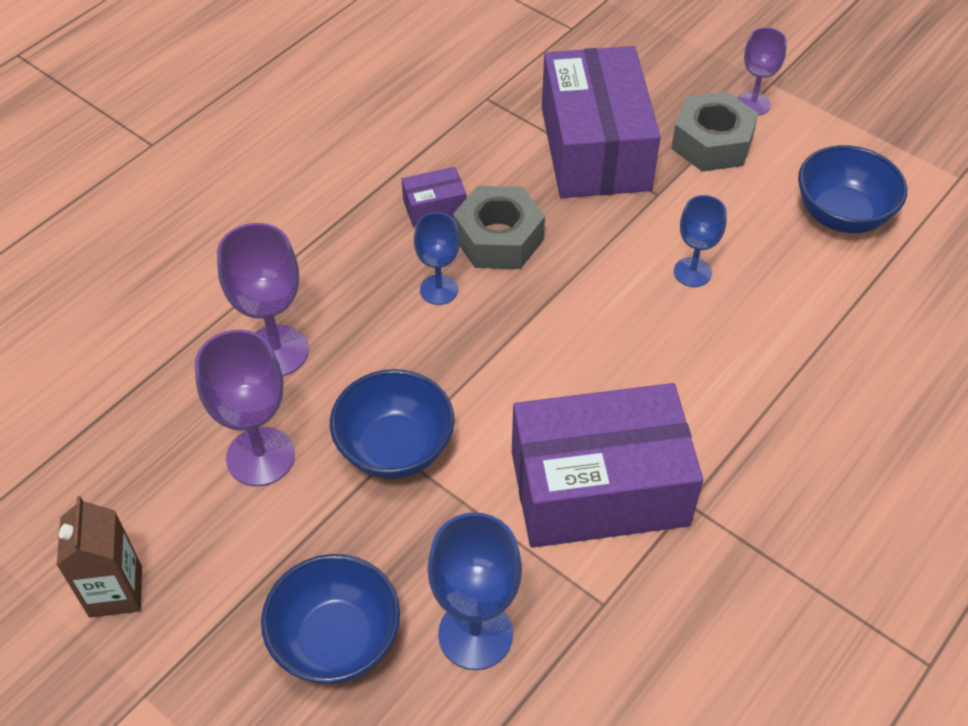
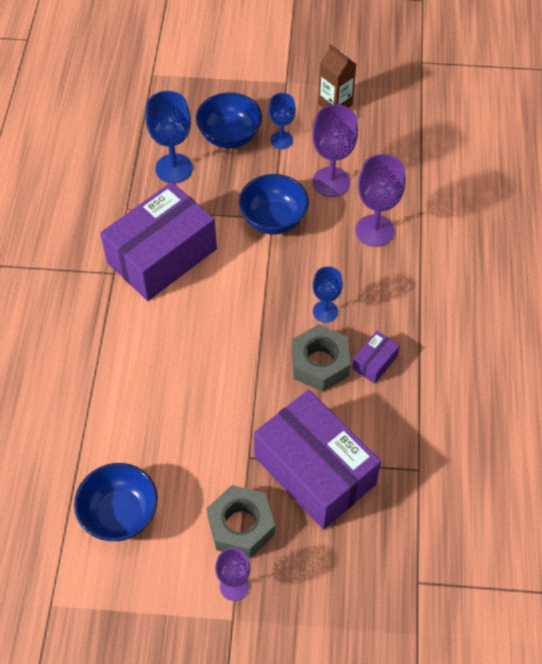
camera: 145 degrees right, 5 degrees up
blue goblet [674,195,727,287] -> blue goblet moved to [269,93,296,149]

